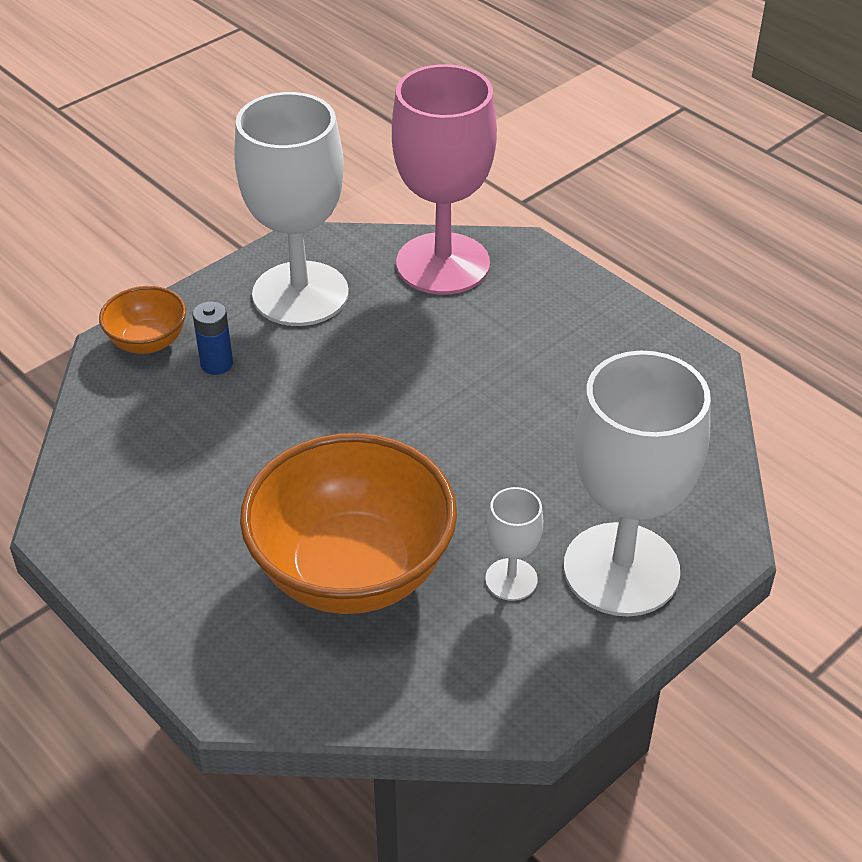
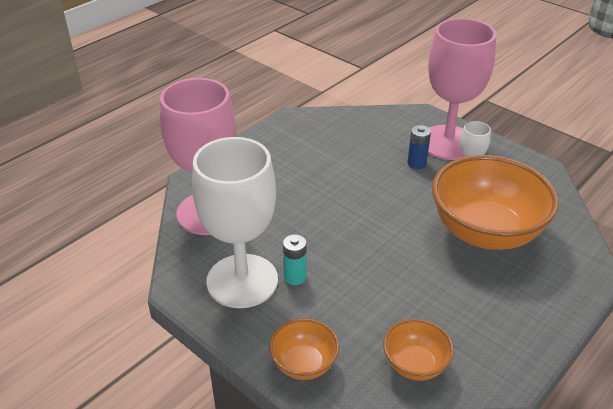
camera: 95 degrees left, 5 degrees down
blue battery [192,301,233,375] -> blue battery moved to [407,125,431,169]
white goblet [564,351,711,616] -> pink goblet [428,18,496,160]
none -> turquoise battery [283,234,307,285]
none -> orange bowl [383,319,454,381]

